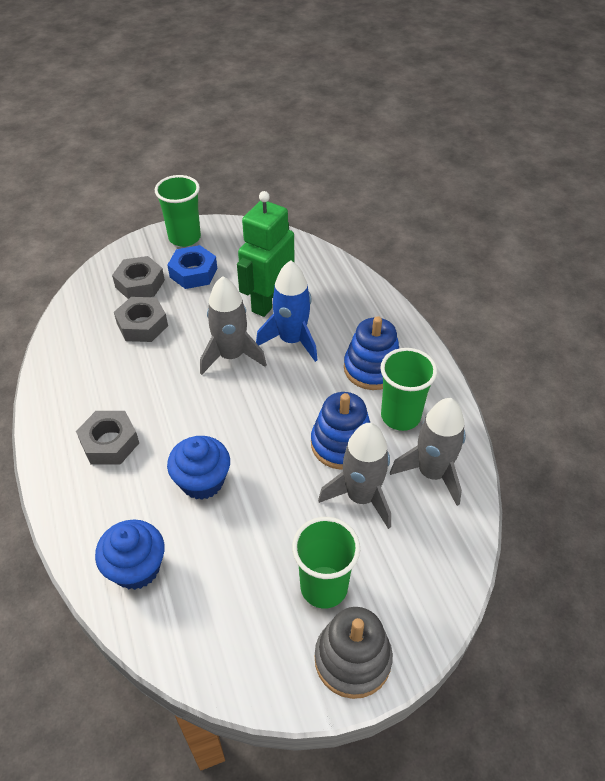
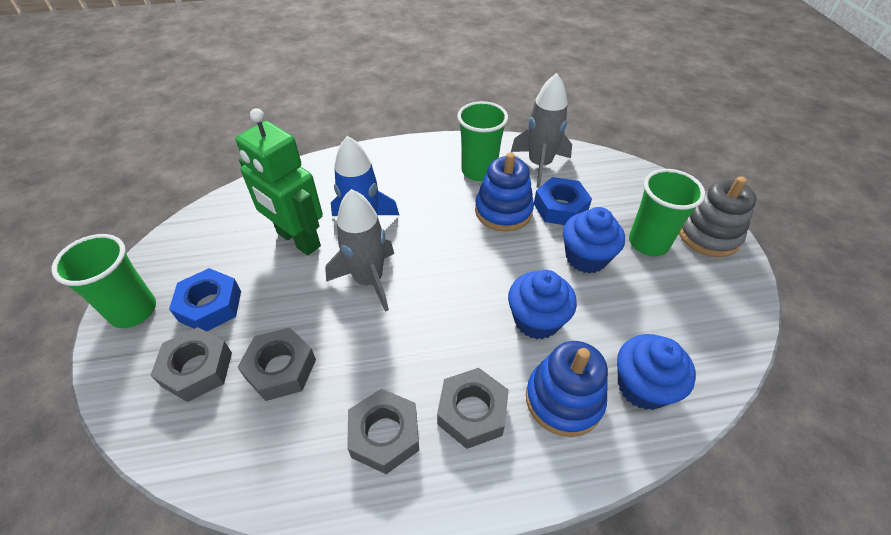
camera: 80 degrees left, 0 degrees up
grey rocket [318,423,391,529] -> blue nut [534,177,592,225]
blue stacking toy [344,316,399,390] -> blue stacking toy moved to [526,341,608,437]
none -> grey nut [347,388,419,474]
none -> blue cupcake [563,207,625,273]

